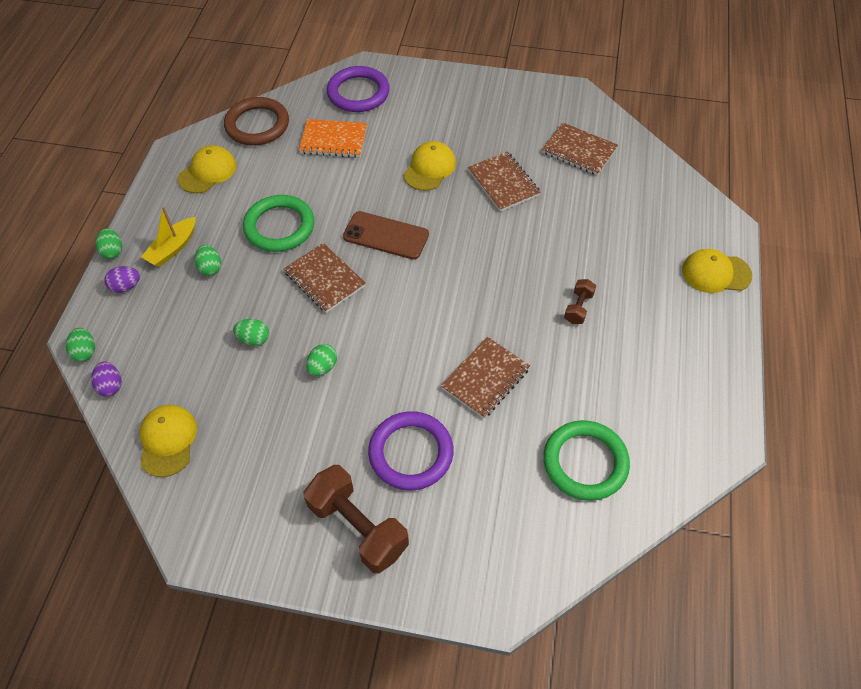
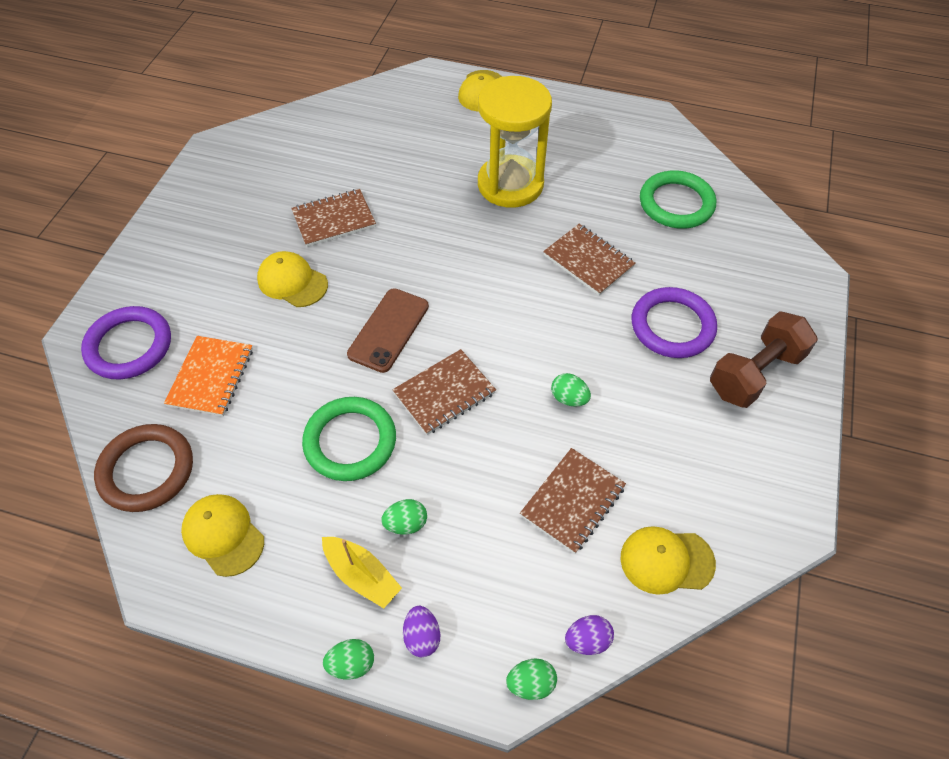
camera: 85 degrees left, 0 degrees up
green egg [233,319,269,346] -> none
brown notebook [542,122,618,176] -> brown notebook moved to [520,448,626,554]
brown dumbbell [564,279,596,324] -> yellow hourglass [478,76,552,208]

